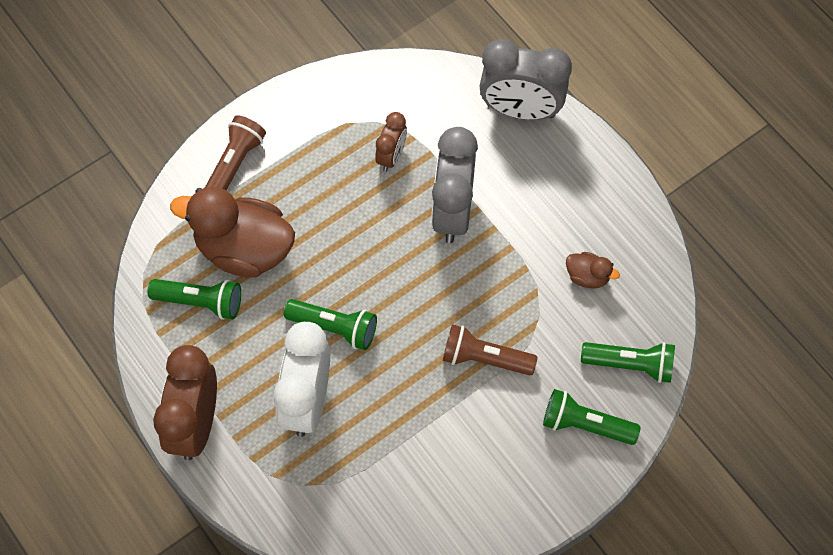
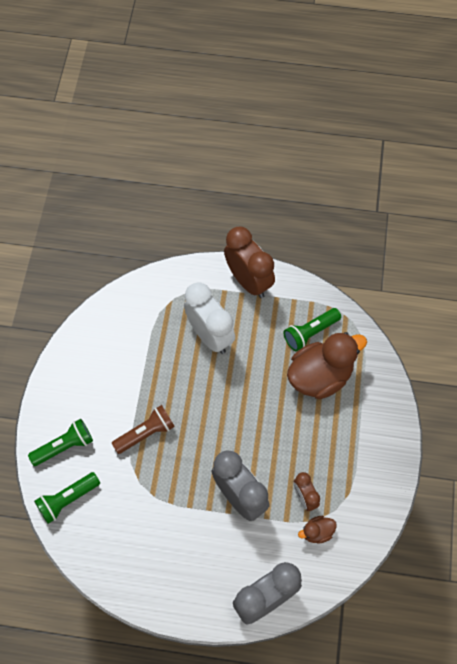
camera: 135 degrees right, 0 degrees up
brown flashlight [205,115,266,190] -> none
green flashlight [284,299,377,350] -> none
brown duck [566,252,620,288] -> brown duck moved to [298,516,337,544]

